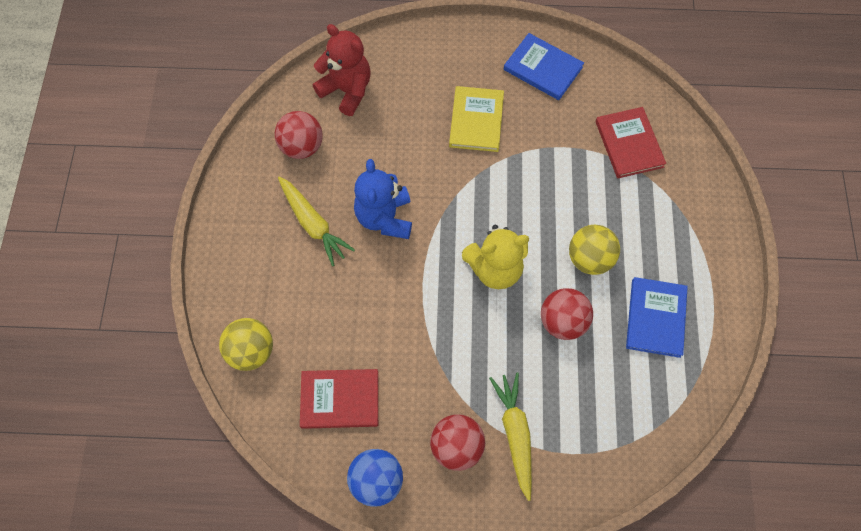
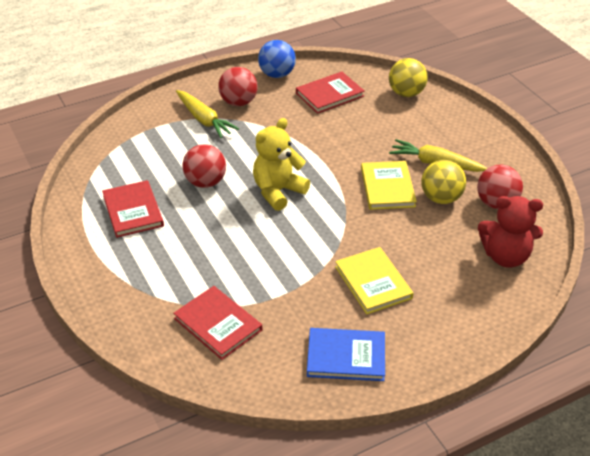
camera: 150 degrees right, 25 degrees down
blue teddy bear [354,159,412,239] -> yellow book [361,161,417,210]
yellow ball [569,225,620,275] -> yellow ball moved to [421,160,466,204]
blue book [626,277,688,358] -> red book [102,180,164,238]

